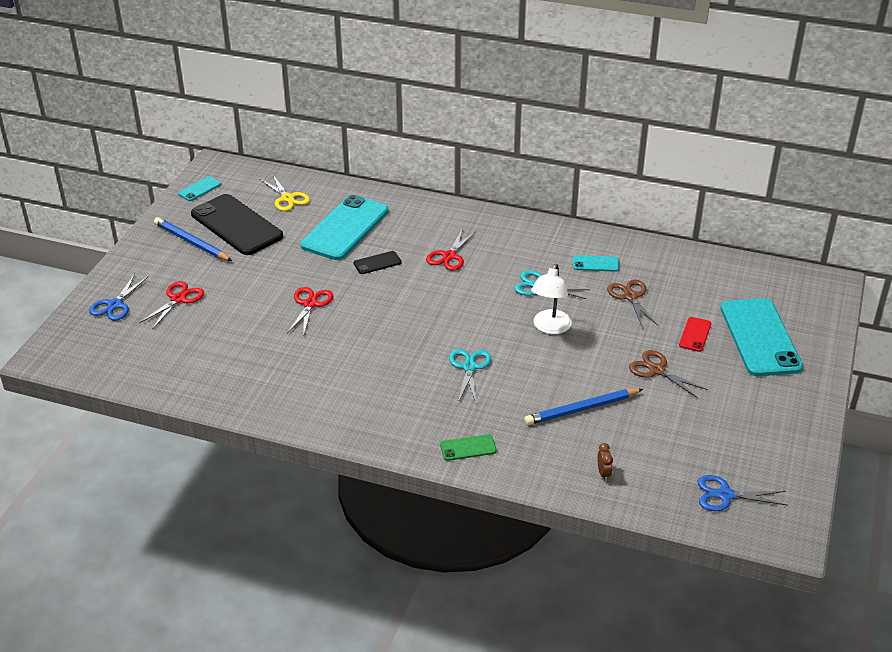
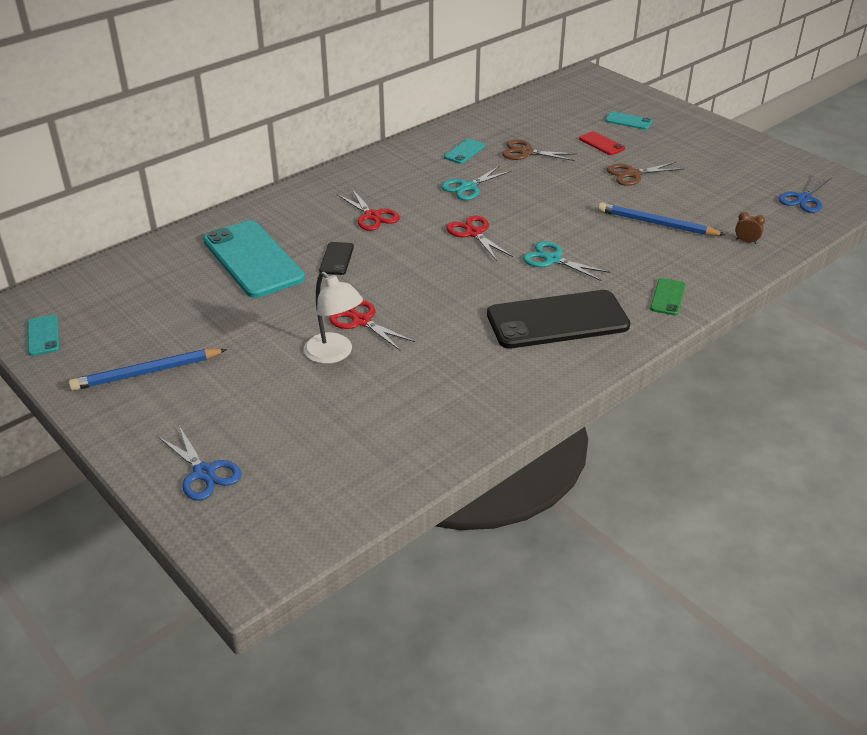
camera: 60 degrees left, 0 degrees up
red scissors [139,281,204,330] -> red scissors moved to [446,216,513,261]
black phone [191,194,283,255] -> black phone moved to [487,290,630,349]
yellow scissors [260,175,310,211] -> none
blue pencil [524,389,643,425] -> blue pencil turned 105 degrees clockwise [598,203,725,236]
white lamp [531,264,572,334] -> white lamp moved to [304,272,363,364]
turquoise phone [721,298,803,376] -> turquoise phone [605,112,652,130], size x0.44

